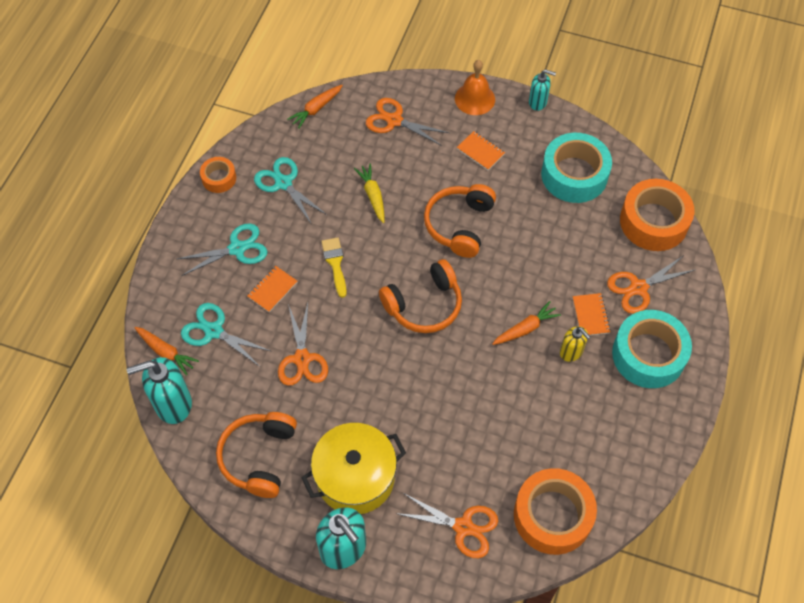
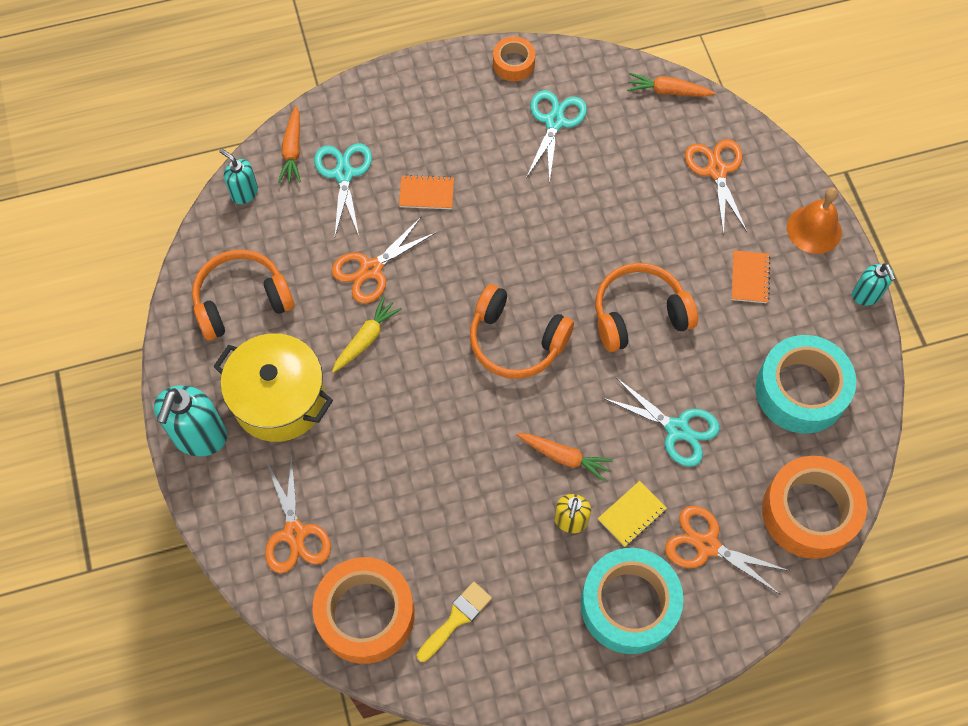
camera: 55 degrees right, 5 degrees up
turquoise soap dispenser [126,357,192,424] -> turquoise soap dispenser [219,149,258,204], size x0.57
turquoise scissors [177,224,268,276] -> turquoise scissors moved to [603,378,720,467]
yellow brush [321,237,347,298] -> yellow brush moved to [417,582,492,662]
yellow carrot [354,164,385,223] -> yellow carrot moved to [332,296,402,373]
orange notebook [573,293,611,336] -> yellow notebook [598,481,667,547]

